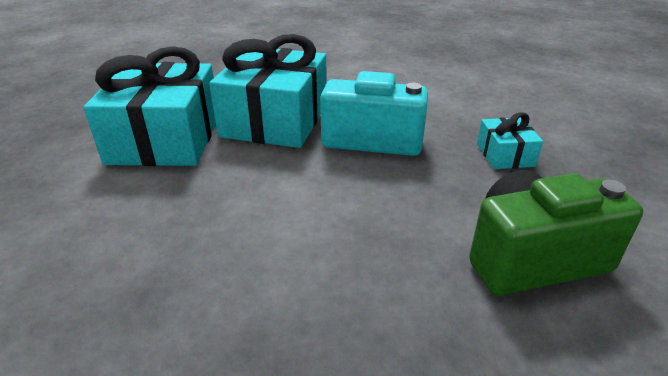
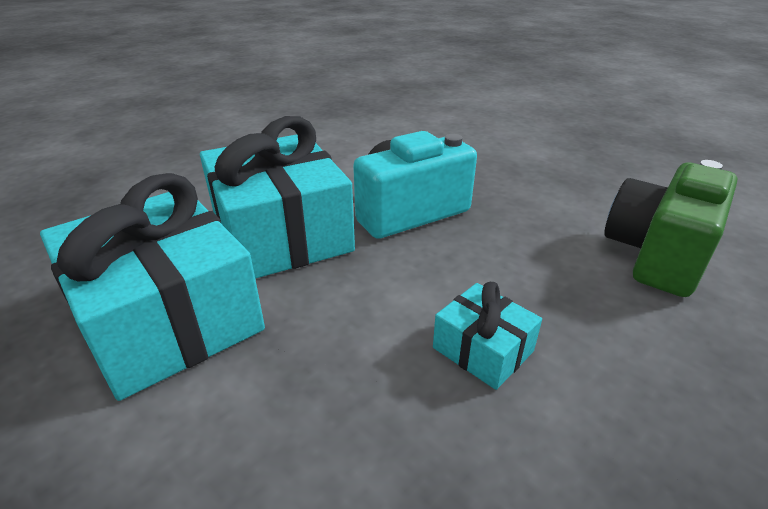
camera: 40 degrees left, 0 degrees up
turquoise gift [477,112,543,169] -> turquoise gift moved to [433,282,542,390]

